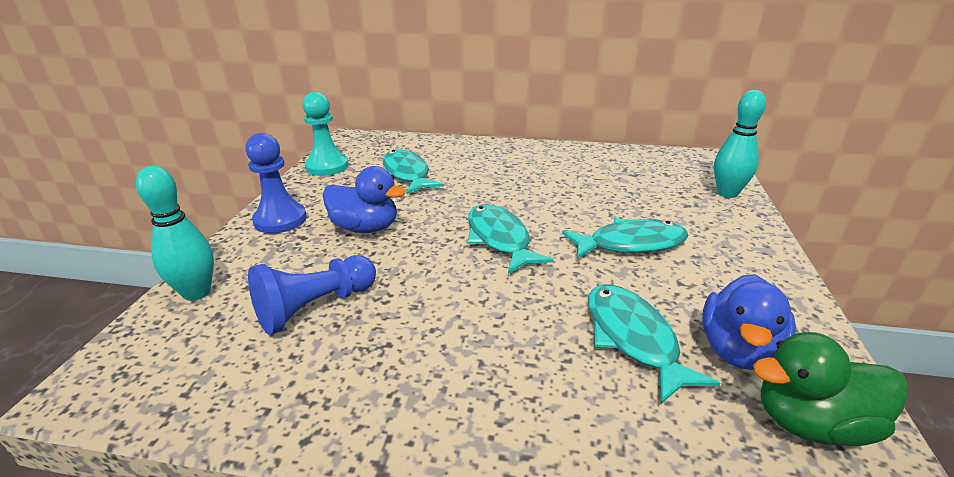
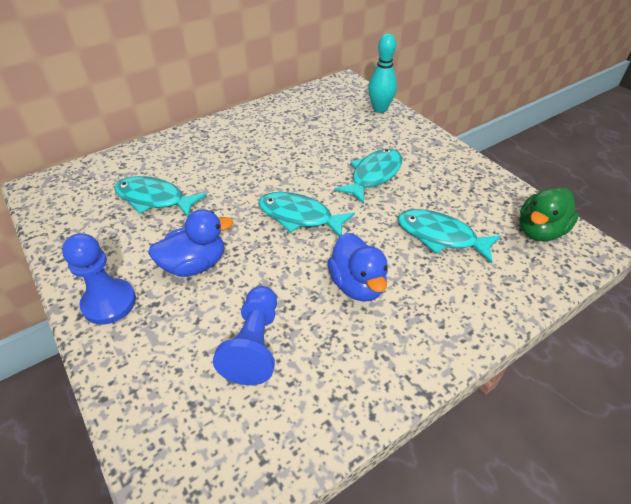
camera: 45 degrees left, 15 degrees up
turquoise bowling pin [136,166,214,301] -> none
turquoise pawn [302,92,349,176] -> none
blue duck [702,274,796,370] -> blue duck moved to [327,233,388,302]

